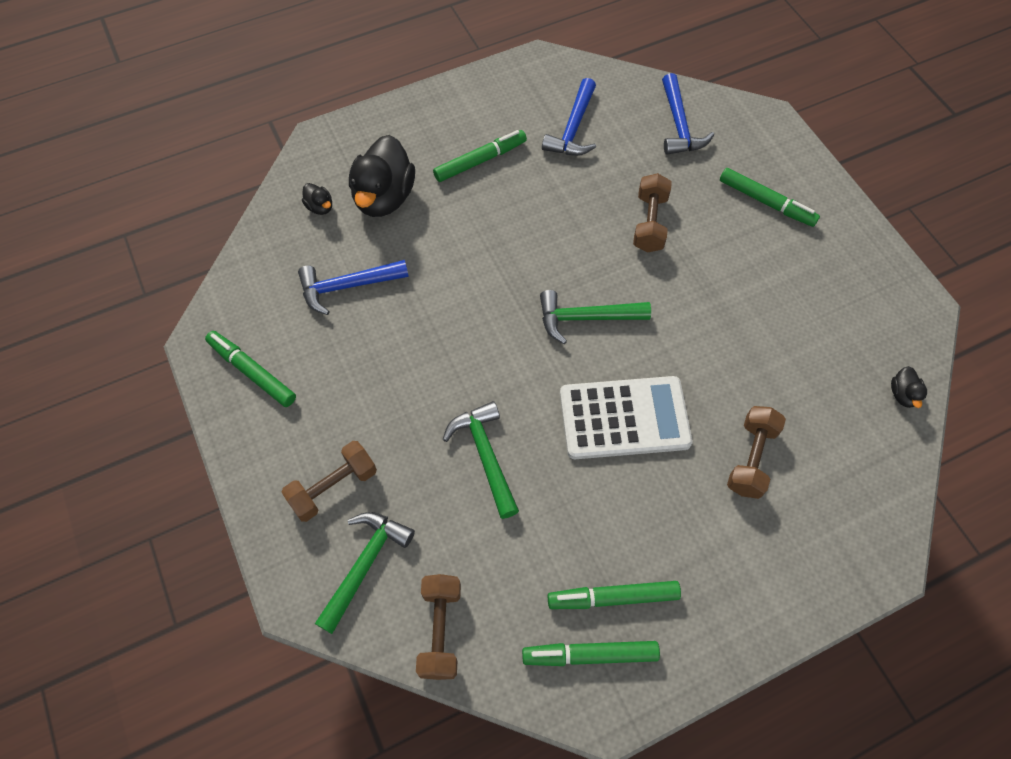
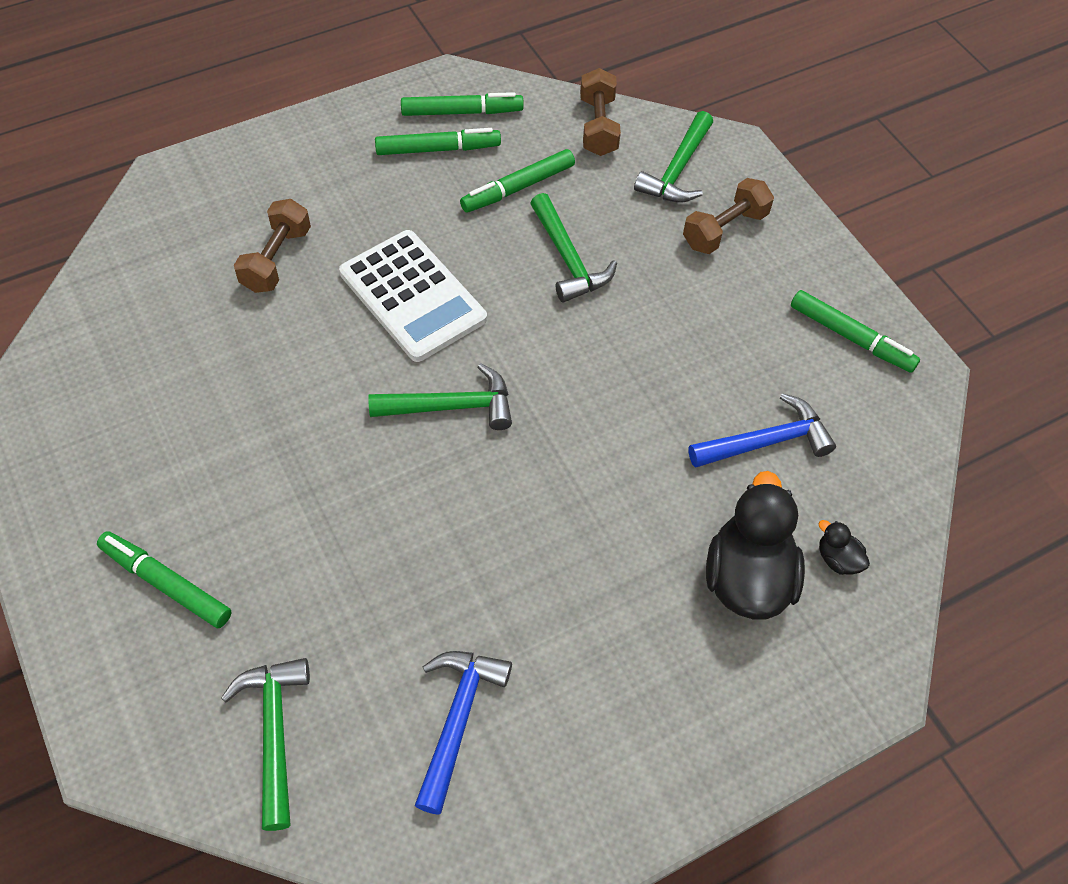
camera: 175 degrees right, 5 degrees down
green marker [433,130,527,182] -> green marker moved to [460,149,575,213]
white calculator [560,376,693,459] -> white calculator turned 120 degrees counterclockwise [339,230,487,362]
brown dumbbell [633,173,672,253] -> none
blue hammer [662,73,714,155] -> green hammer [221,658,310,831]
black duck [891,366,927,408] -> none

